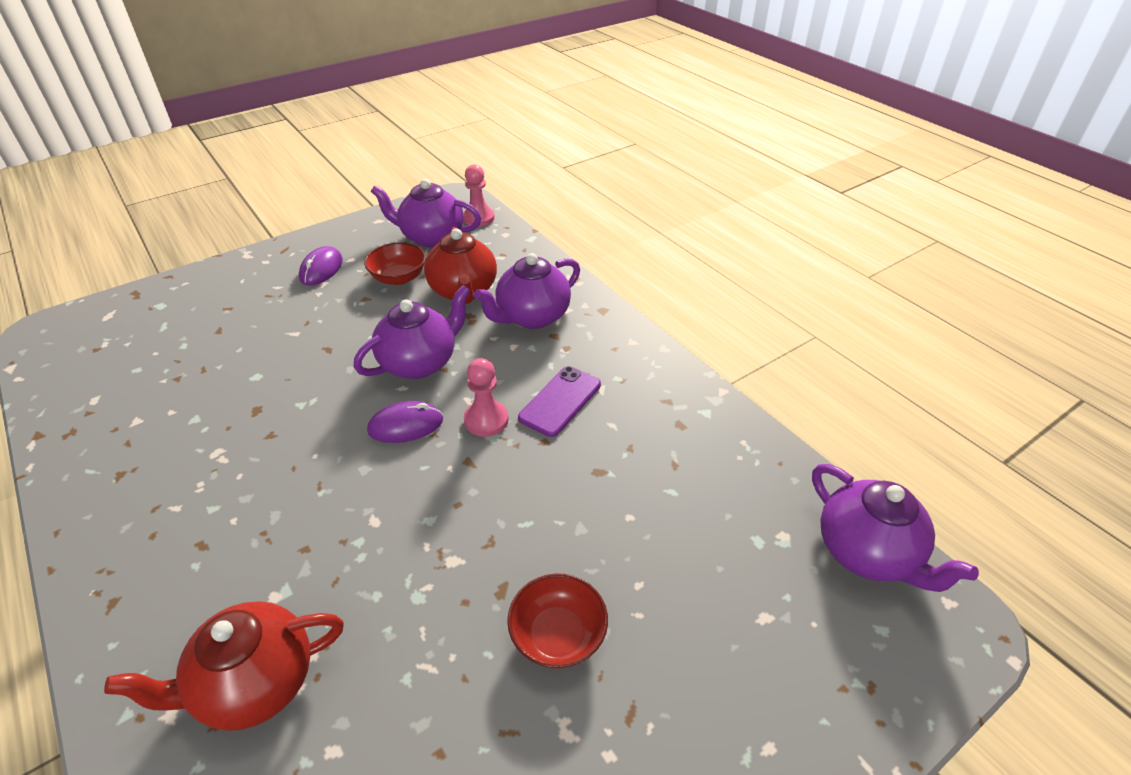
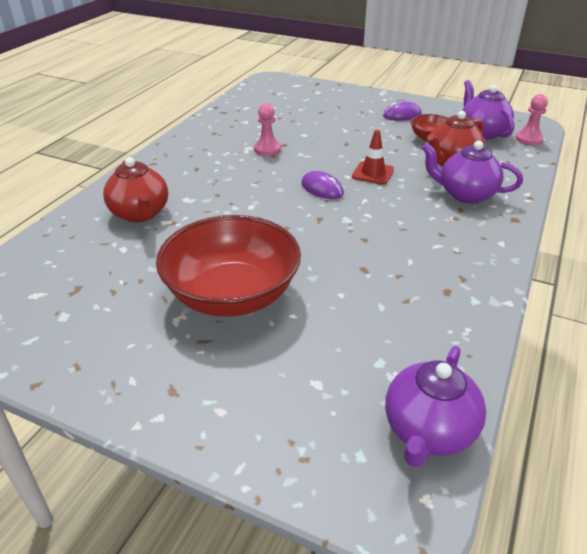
camera: 60 degrees right, 5 degrees down
red teapot [104,601,344,731] -> red teapot turned 150 degrees counterclockwise [103,157,168,223]
purple teapot [354,285,471,379] -> red traffic cone [352,130,394,185]
pink pawn [464,358,509,437] -> pink pawn moved to [254,103,281,156]
red bowl [507,574,608,669] -> red bowl [156,215,301,317], size x2.12
purple phone [518,366,601,437] -> none

